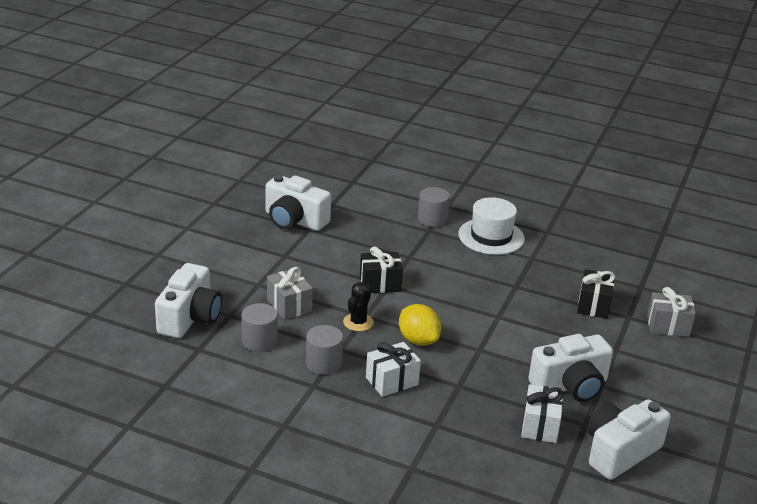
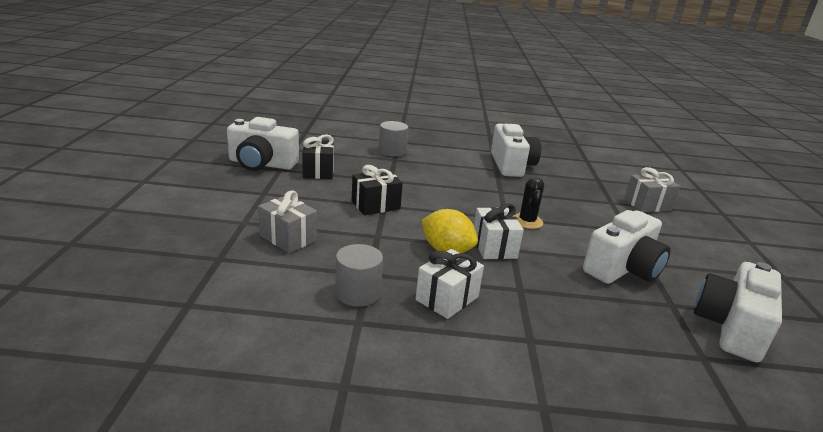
camera: 20 degrees left, 5 degrees down
white camera [155,263,222,338] -> white camera moved to [491,123,541,177]
grey cylinder [241,303,278,352] -> none
black cactus [343,282,374,331] -> black cactus moved to [515,177,544,229]
white hat [458,197,525,255] -> none
white gift [521,384,564,443] -> white gift moved to [474,203,524,259]
black gift [577,269,615,319] -> black gift moved to [302,134,334,179]

